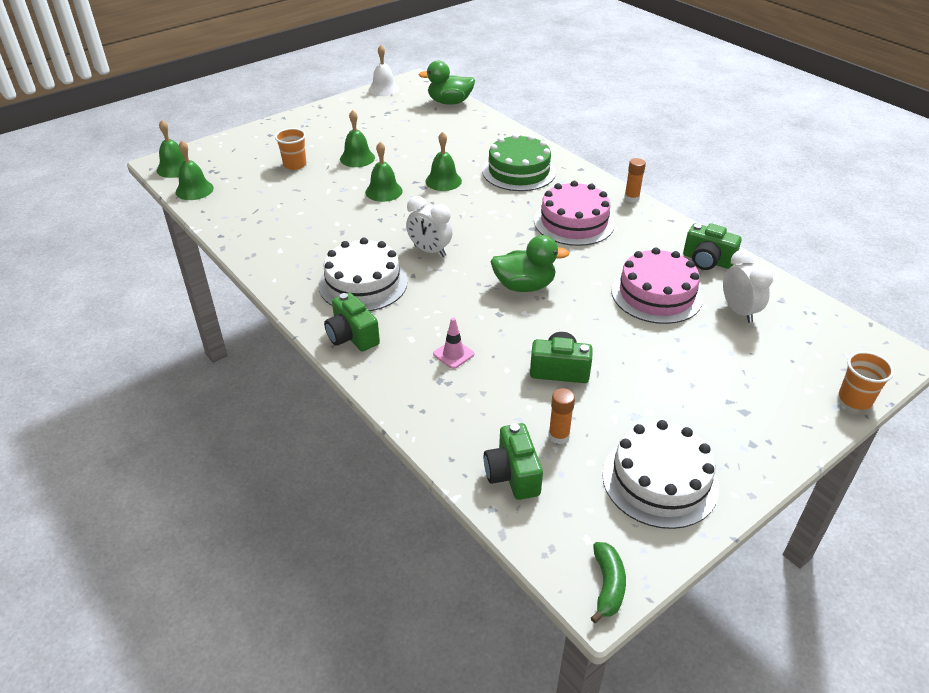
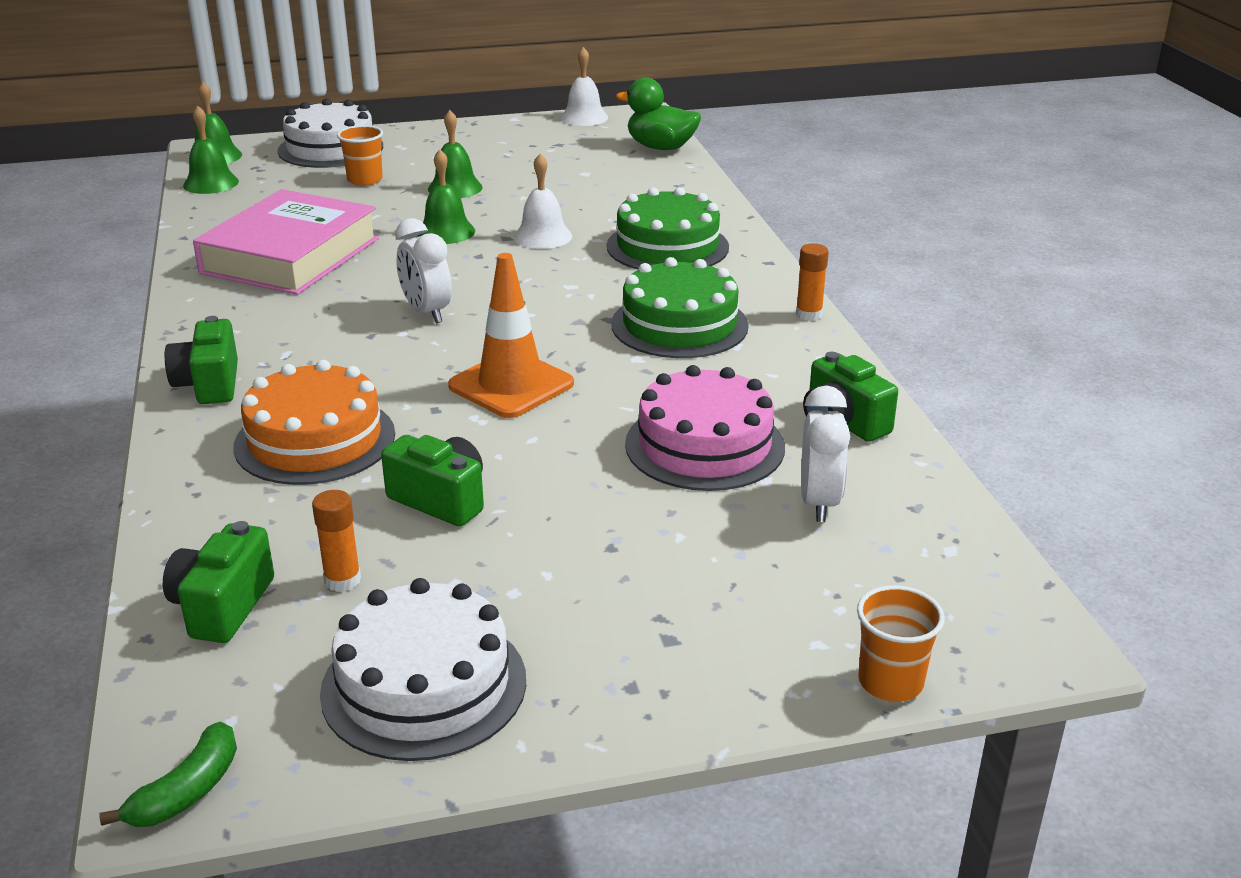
camera: 25 degrees right, 10 degrees down
white cake [319,238,408,311] -> white cake moved to [278,98,383,168]
green bell [425,132,462,191] -> white bell [514,153,572,249]
pink traffic cone [433,318,474,369] -> orange cake [234,360,395,485]
green duck [491,235,569,292] -> orange traffic cone [448,253,574,418]
pink cake [534,181,615,246] -> green cake [611,257,749,358]
none -> pink book [193,189,379,295]

